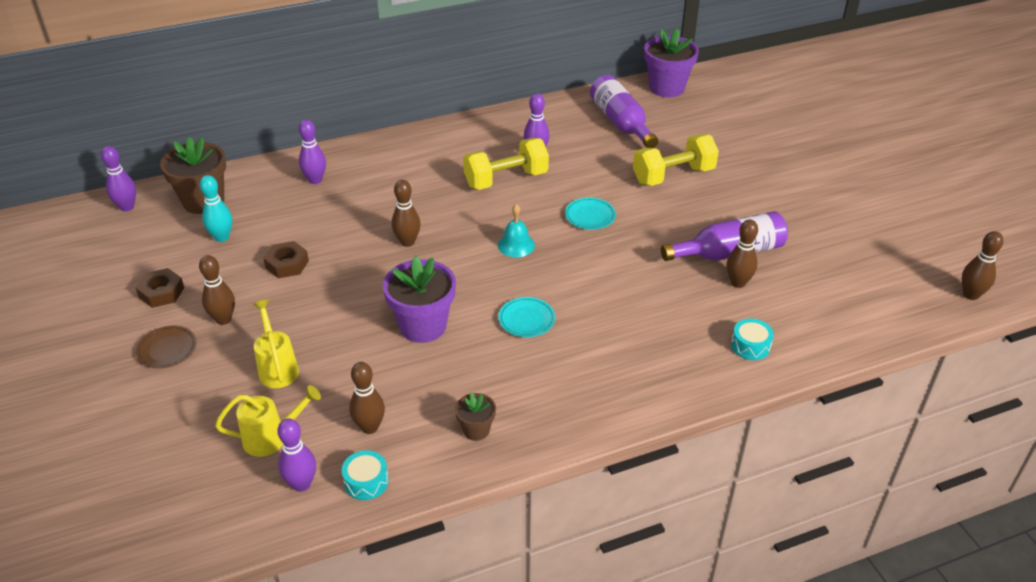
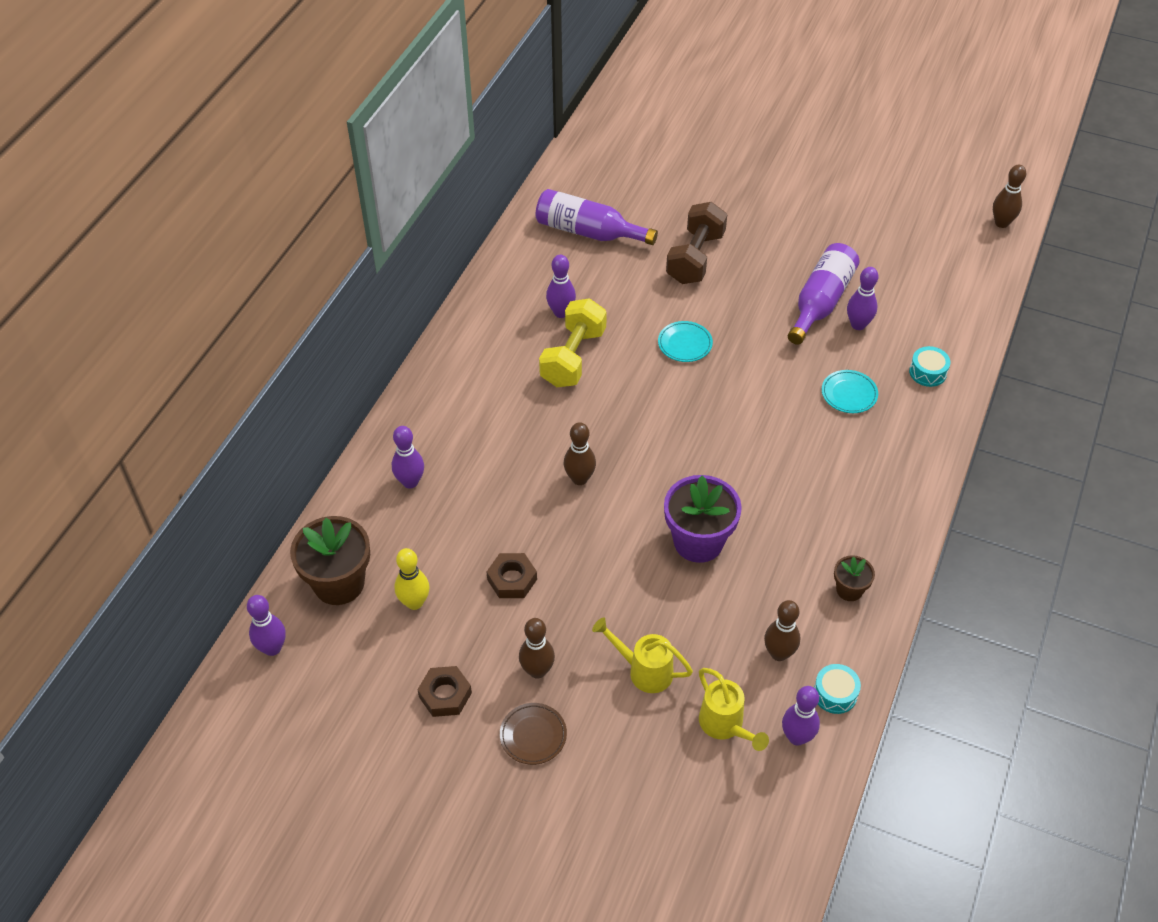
camera: 45 degrees left, 10 degrees up
turquoise bowling pin [199,175,232,242] -> yellow bowling pin [394,548,430,610]
yellow watering can [215,385,321,457] -> yellow watering can turned 120 degrees clockwise [699,668,769,751]
turquoise bell [498,204,535,257] -> none
turquoise plate [498,297,555,337] -> turquoise plate moved to [822,370,878,413]
yellow dumbbell [633,134,719,186] -> brown dumbbell [666,202,727,284]
purple flower pot [644,28,699,97] -> none
brown bowling pin [727,219,758,288] -> purple bowling pin [847,267,878,330]

